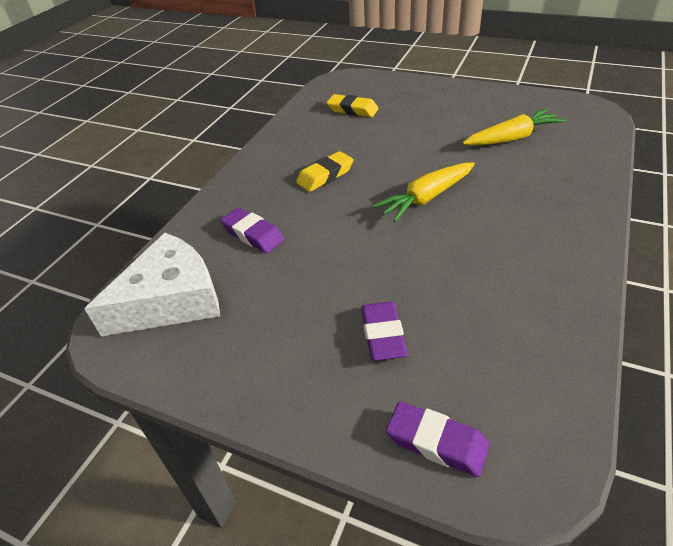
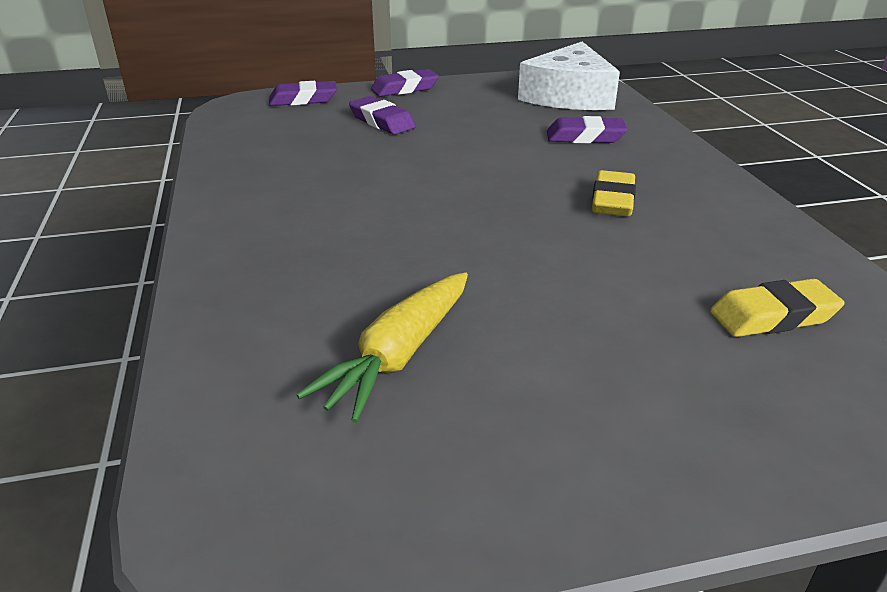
camera: 140 degrees right, 10 degrees down
yellow carrot [373,162,475,222] -> none
none -> purple eraser [370,69,439,97]

